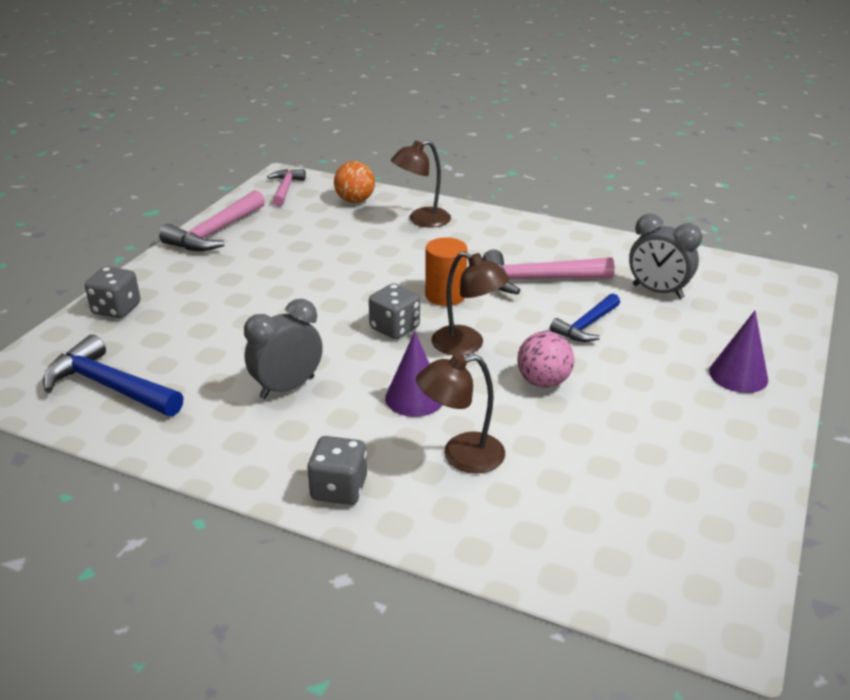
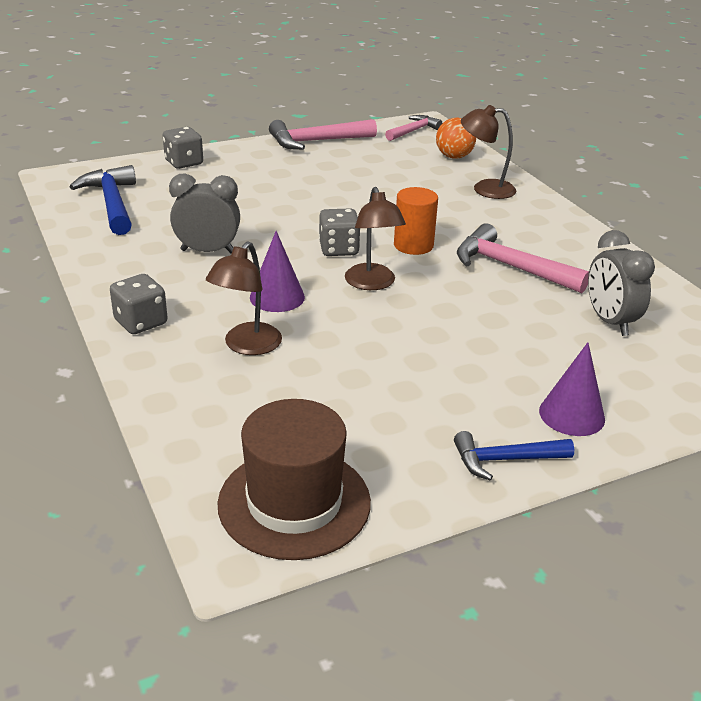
camera: 40 degrees right, 0 degrees up
brown lamp [416,353,505,473] -> brown lamp turned 90 degrees counterclockwise [206,242,282,355]
pink ball [517,331,574,388] -> none
blue hammer [550,294,620,342] -> blue hammer moved to [454,431,574,481]
none -> brown hat [217,399,371,560]

